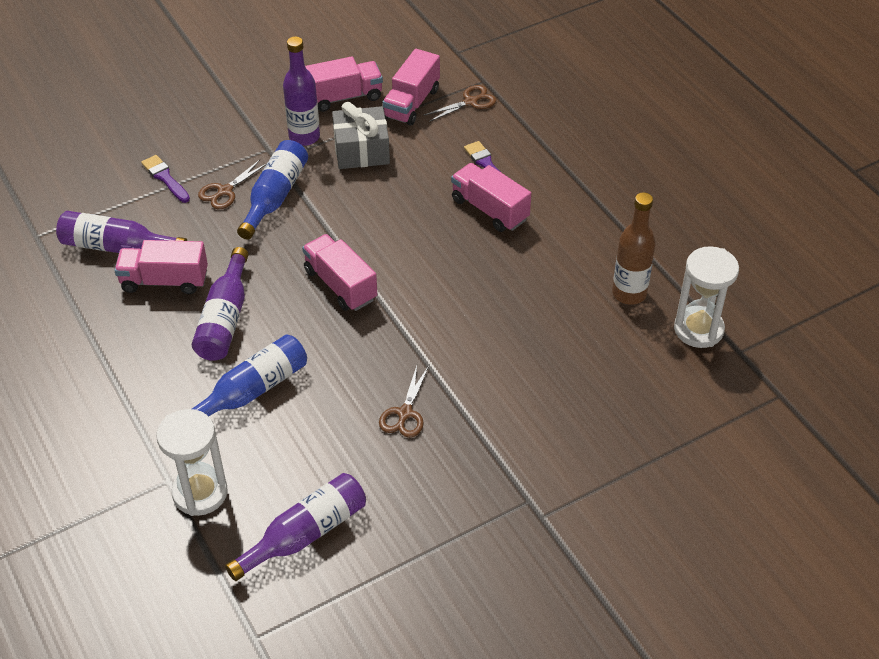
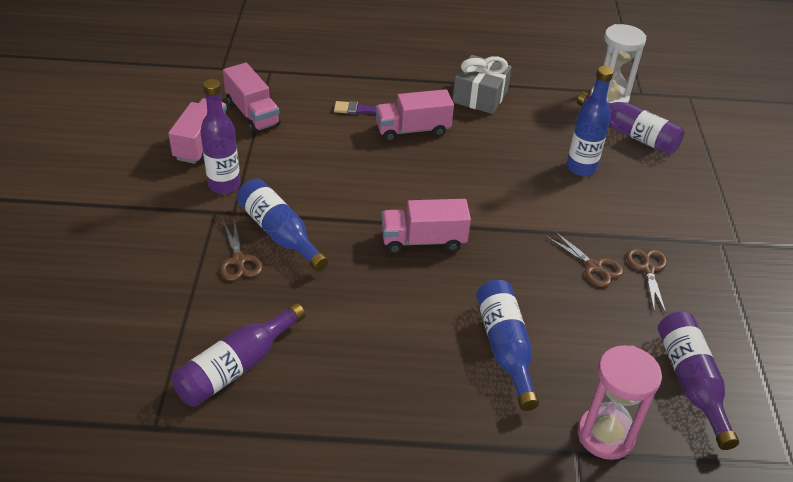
camera: 60 degrees left, 5 degrees down
pink truck [114,240,208,294] -> none
purple brush [141,155,190,203] -> none
white hourglass [156,409,228,516] -> pink hourglass [578,345,662,460]
purple bottle [192,247,249,361] -> purple bottle moved to [577,91,684,155]
grey gift [332,102,390,169] -> grey gift moved to [452,55,512,114]
brown scissors [423,85,496,122] -> brown scissors moved to [626,248,667,313]
brown bottle [612,192,656,305] -> none
none -> blue bottle [567,66,614,176]

